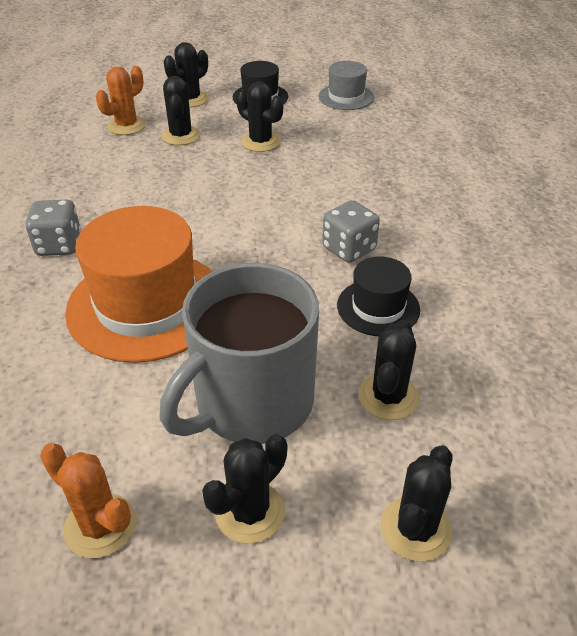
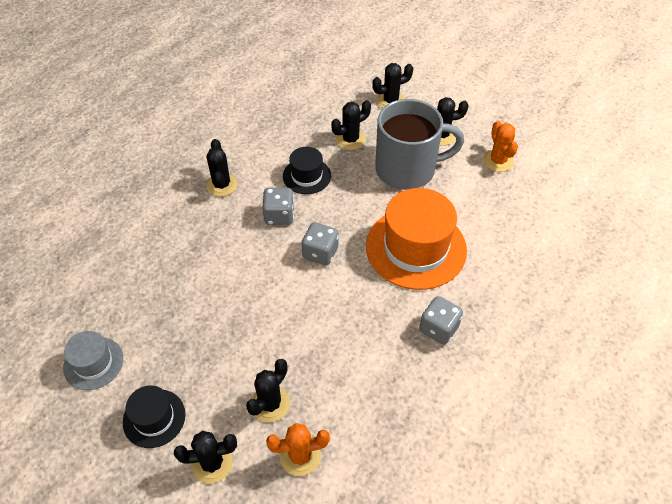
camera: 140 degrees left, 10 degrees up
black cactus [236,81,283,152] -> black cactus moved to [206,139,238,197]
none -> grey dice [302,222,339,265]

